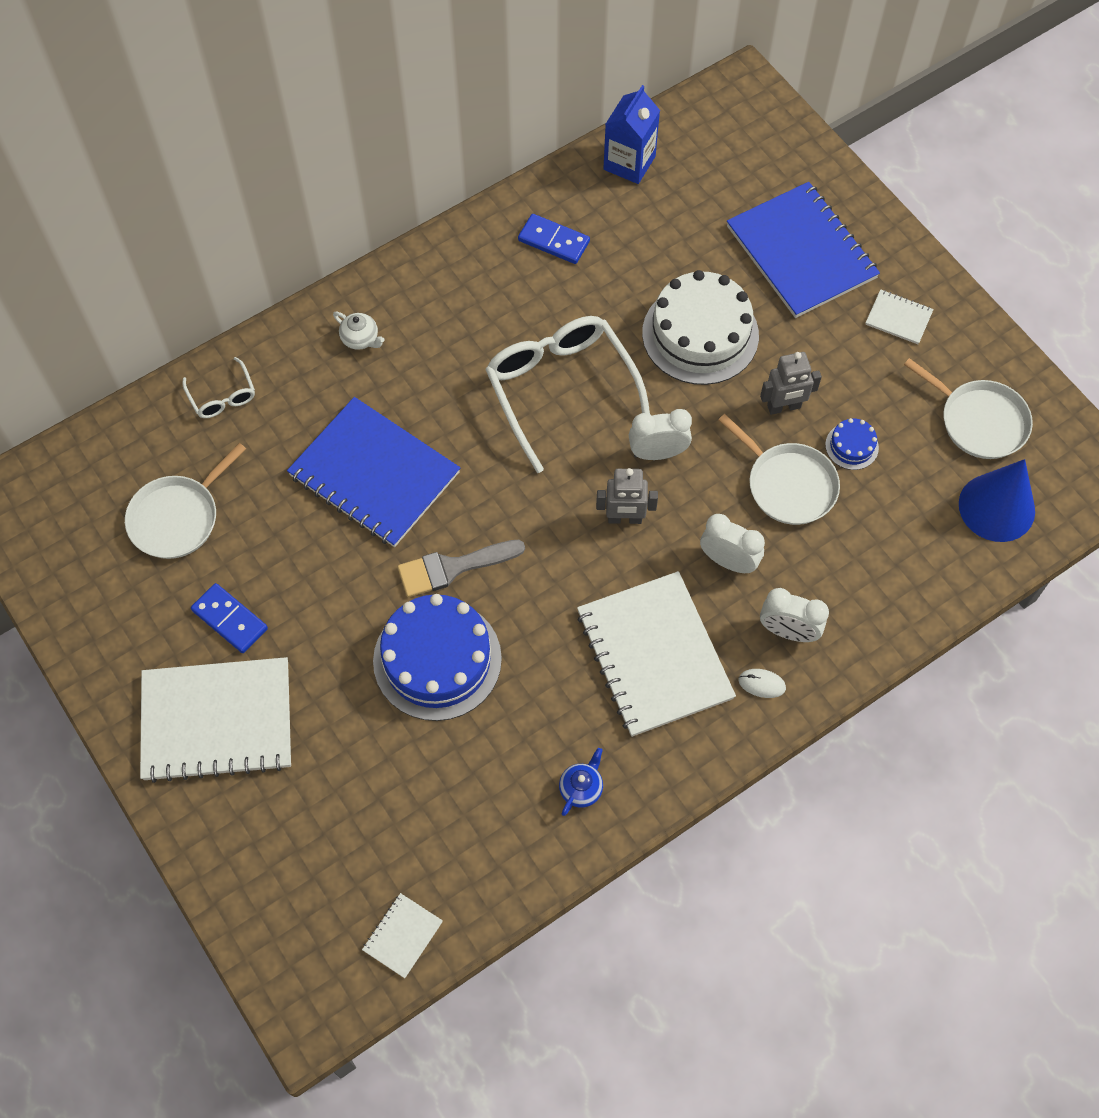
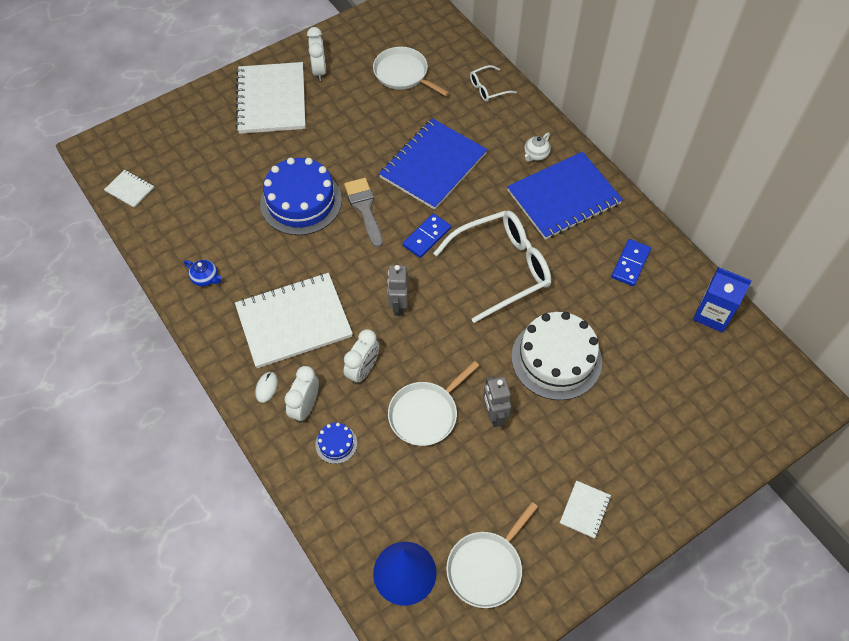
camera: 90 degrees right, 5 degrees down
blue domino [191,583,268,653] -> blue domino moved to [403,214,451,258]
white clock [629,409,692,460] -> white clock moved to [307,27,326,81]
blue notebook [727,182,880,318] -> blue notebook moved to [507,152,623,240]
blue cake [825,418,879,470] -> blue cake moved to [315,423,357,464]

